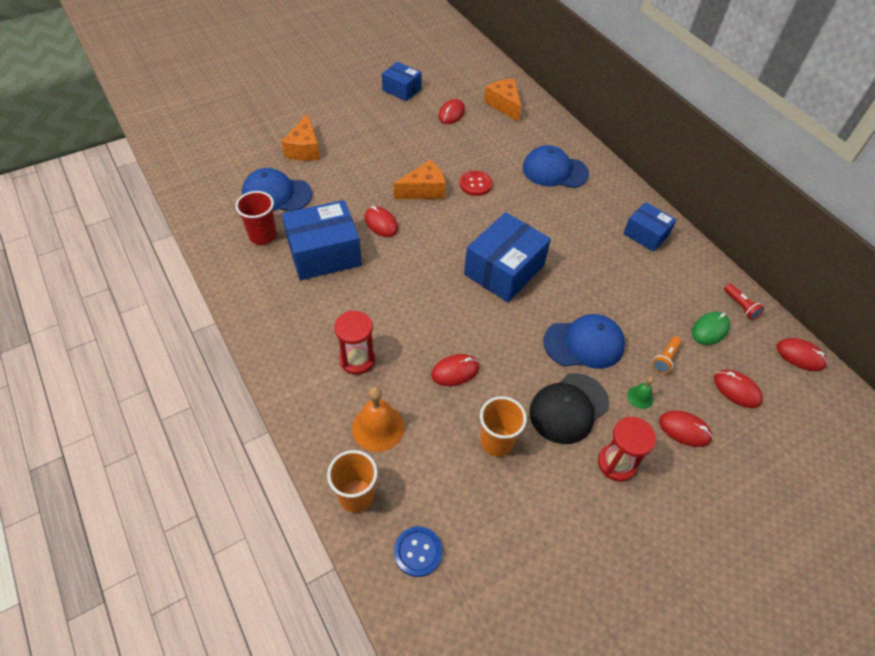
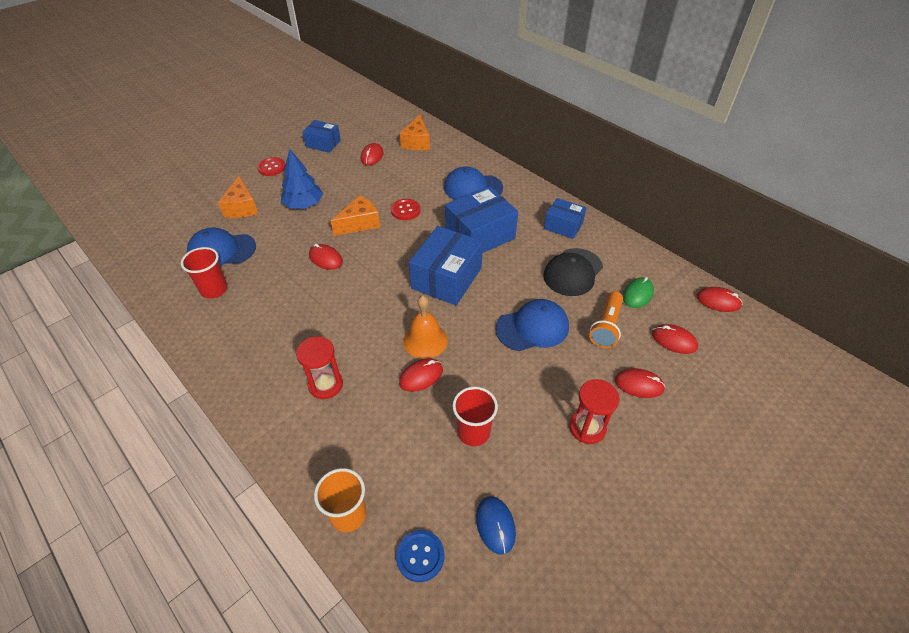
camera: 10 degrees left, 5 degrees down
blue box [282,200,362,280] -> blue box moved to [445,186,518,253]
orange bell [352,387,405,452] -> orange bell moved to [403,295,448,359]
orange cup [480,396,527,457] -> red cup [453,386,498,446]
orange cheese [484,79,521,122] -> orange cheese turned 135 degrees counterclockwise [400,115,430,150]
black cap [529,373,609,444] -> black cap moved to [543,248,603,296]
green bell [627,377,654,409] -> none
orange flashlight [652,336,682,374] -> orange flashlight [589,291,623,348], size x1.63
red flashlight [724,284,764,320] -> none
none -> red button [257,157,286,176]
none -> blue tree [281,149,323,209]
none -> blue mouse [476,496,516,555]

